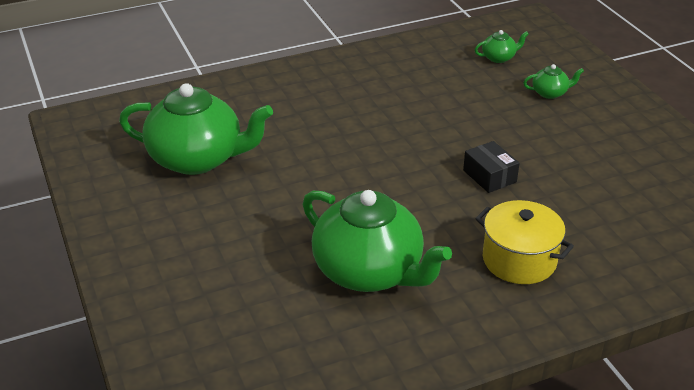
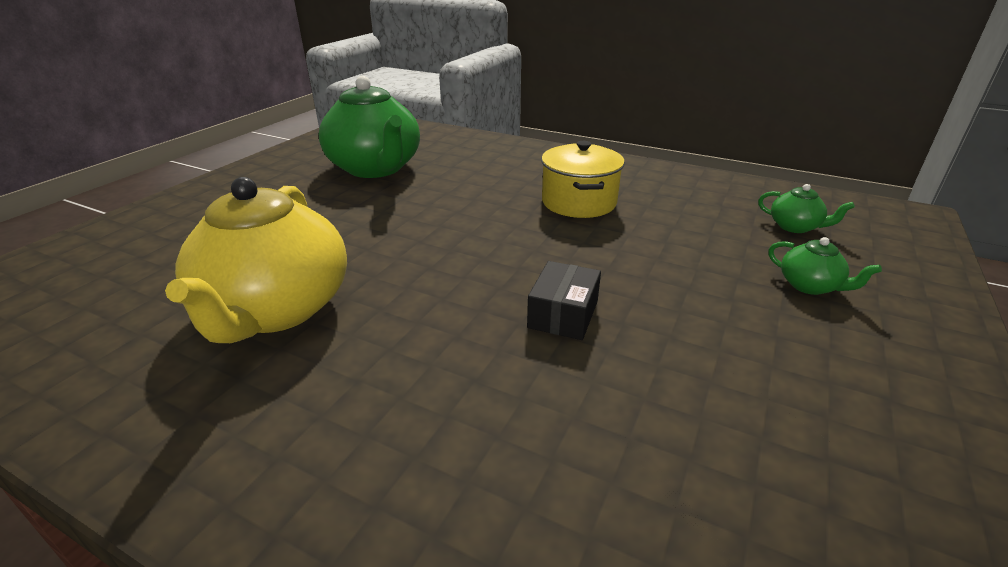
camera: 50 degrees right, 5 degrees down
green teapot [302,190,452,292] -> yellow teapot [165,177,347,343]
yellow pot [475,200,574,284] -> yellow pot moved to [541,141,625,218]

